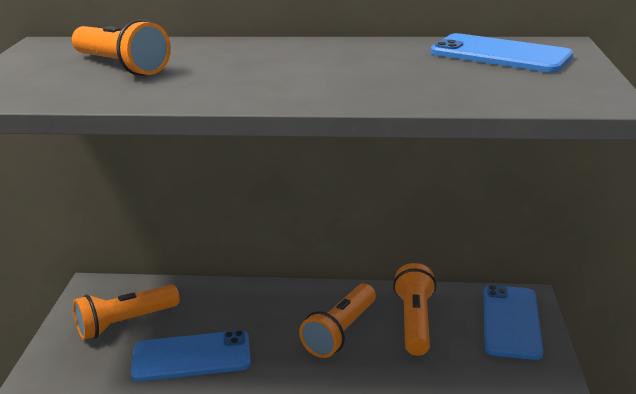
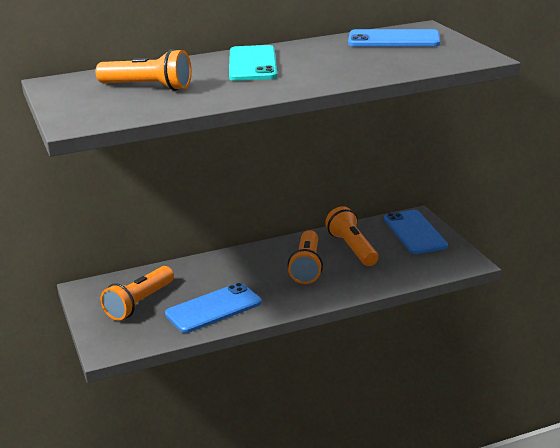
camera: 25 degrees left, 0 degrees up
none -> turquoise phone [229,45,277,81]

